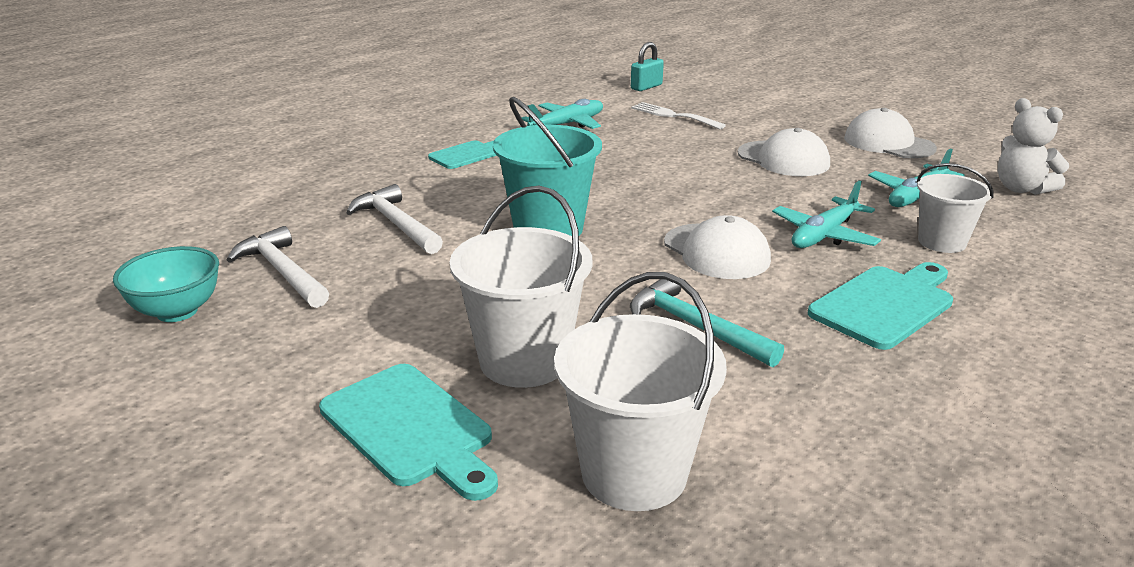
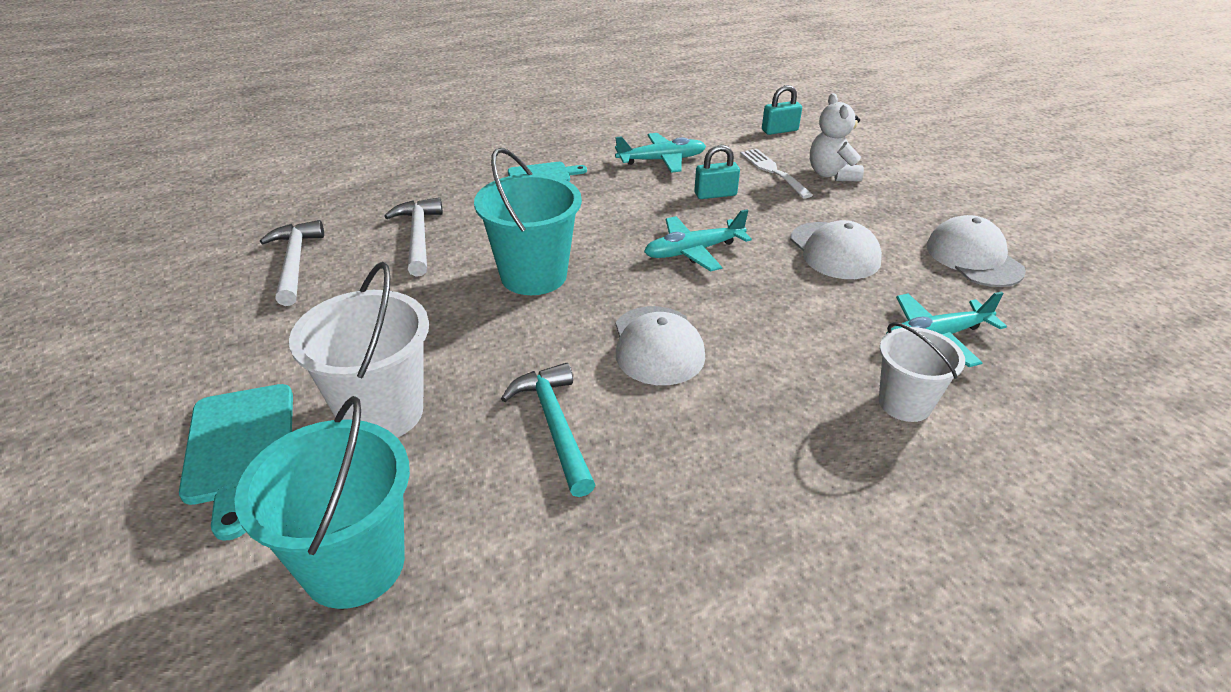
camera: 25 degrees right, 10 degrees up
turquoise bowl [113,246,219,322] -> none
white bucket [554,272,727,511] -> turquoise bucket [234,396,410,609]
turquoise plane [772,180,881,248] -> turquoise plane moved to [644,209,752,272]
turquoise cutting board [808,262,953,350] -> none
white teddy bear [998,98,1069,195] -> white teddy bear moved to [810,93,864,182]
none -> turquoise padlock [694,145,740,199]

